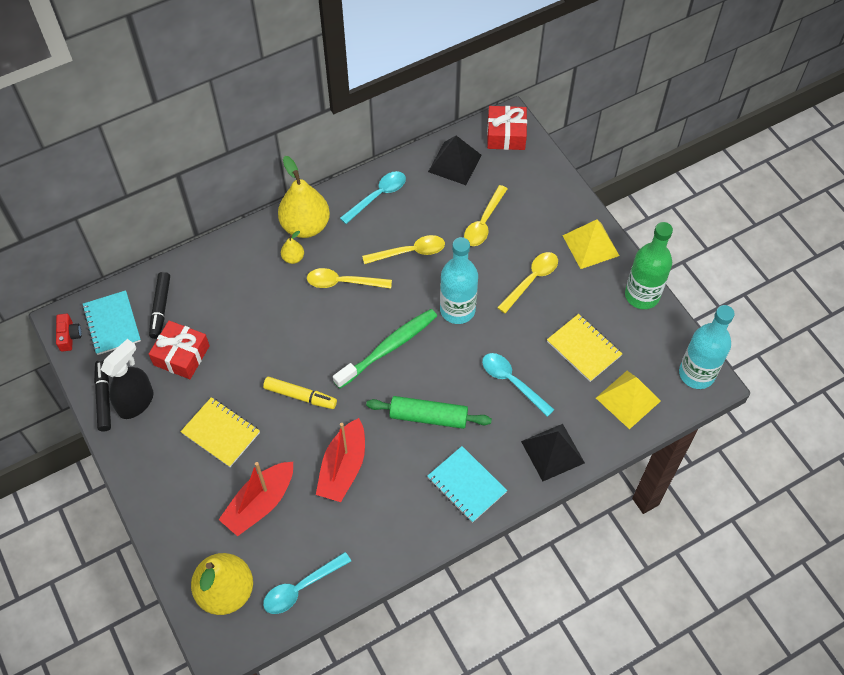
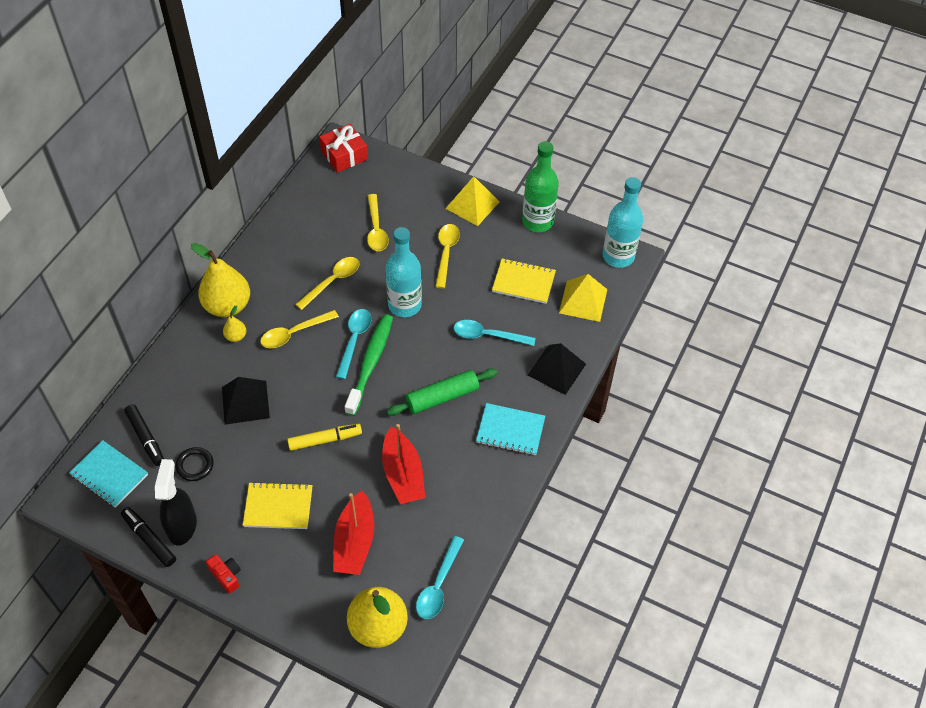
camera: 35 degrees left, 5 degrees down
red camera [56,314,82,352] -> red camera moved to [206,554,241,594]
red gift [149,320,210,379] -> black ring [175,447,214,481]
turquoise spoon [340,171,406,224] -> turquoise spoon moved to [336,309,372,379]
black pyramid [428,136,482,185] -> black pyramid moved to [222,377,270,425]

